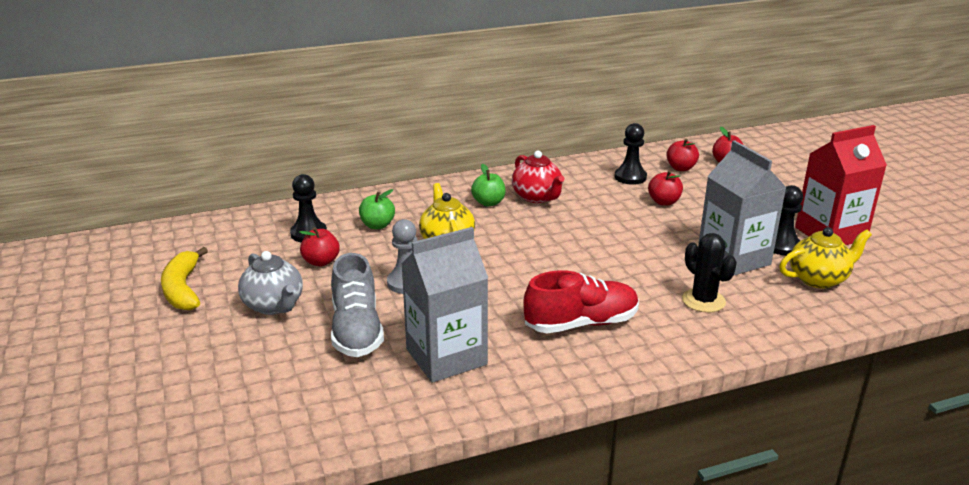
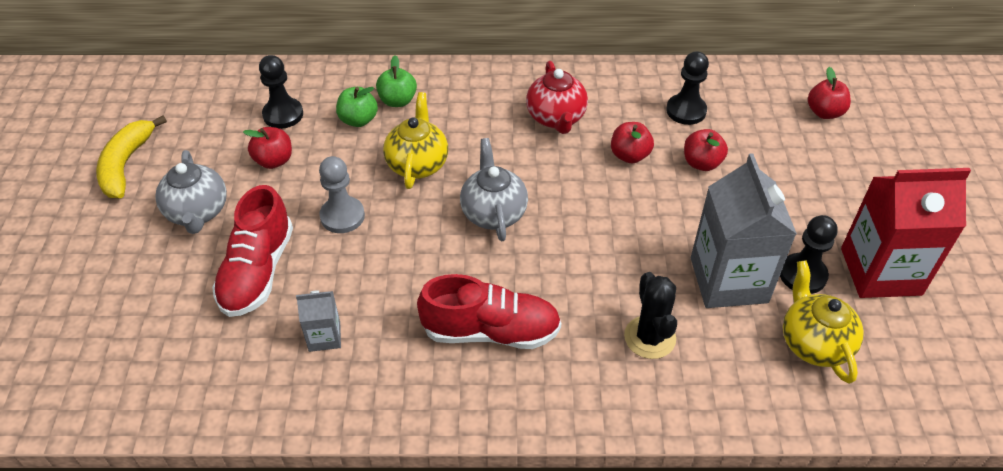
camera: 20 degrees right, 20 degrees up
grey shoe [331,253,384,357] -> red shoe [212,185,293,317]
grey carton [401,227,488,383] -> grey carton [296,290,341,352], size x0.47
green apple [471,164,506,207] -> green apple moved to [376,55,417,107]
red apple [667,138,699,171] -> red apple moved to [611,122,654,163]
yellow teapot [779,227,872,288] -> yellow teapot turned 105 degrees counterclockwise [783,260,864,384]
none -> grey teapot [460,138,528,241]

